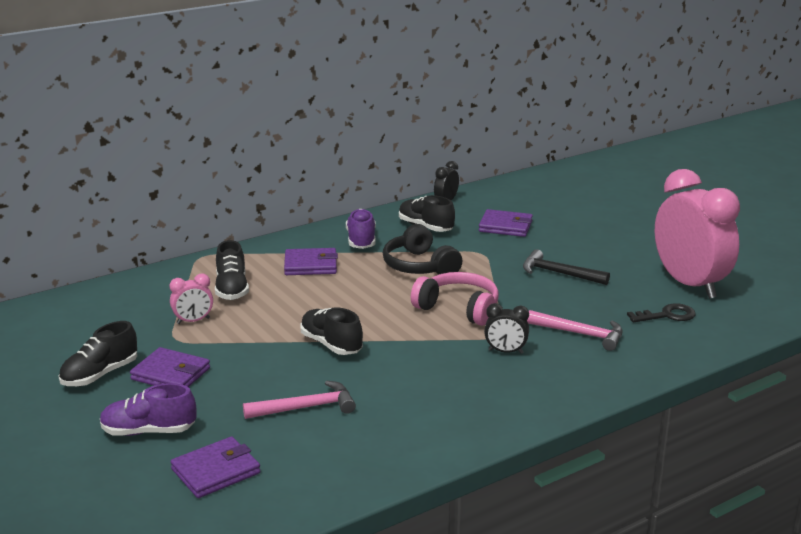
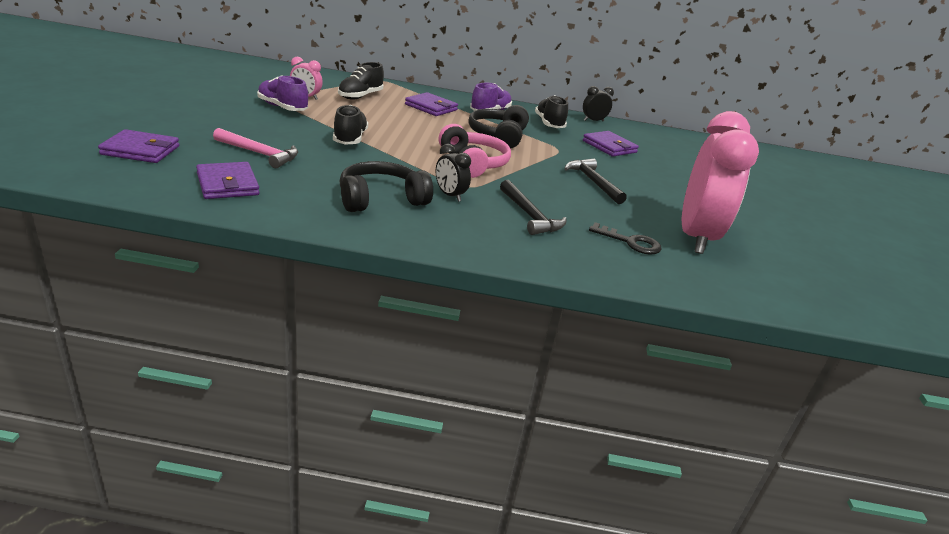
camera: 35 degrees right, 5 degrees up
black shoe [59,321,137,386] -> none
purple shoe [100,383,196,436] -> purple shoe moved to [257,75,308,111]
purple wallet [130,347,210,387] -> purple wallet moved to [196,162,260,199]
pink hammer [527,310,623,351] -> black hammer [500,180,567,235]
none -> black headphones [339,161,433,212]

